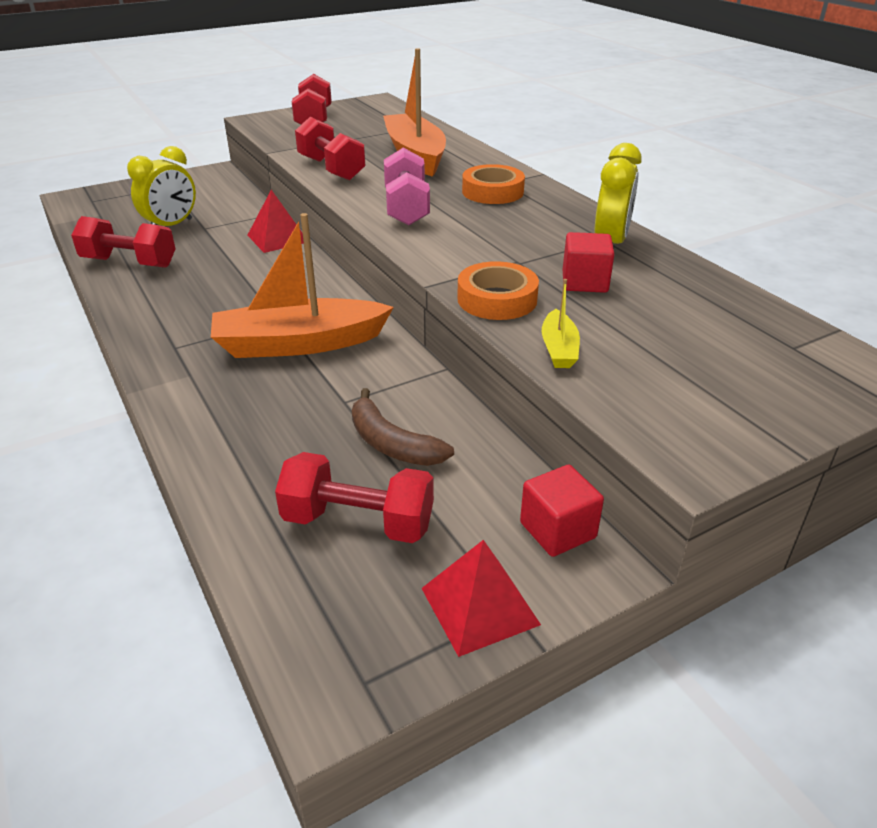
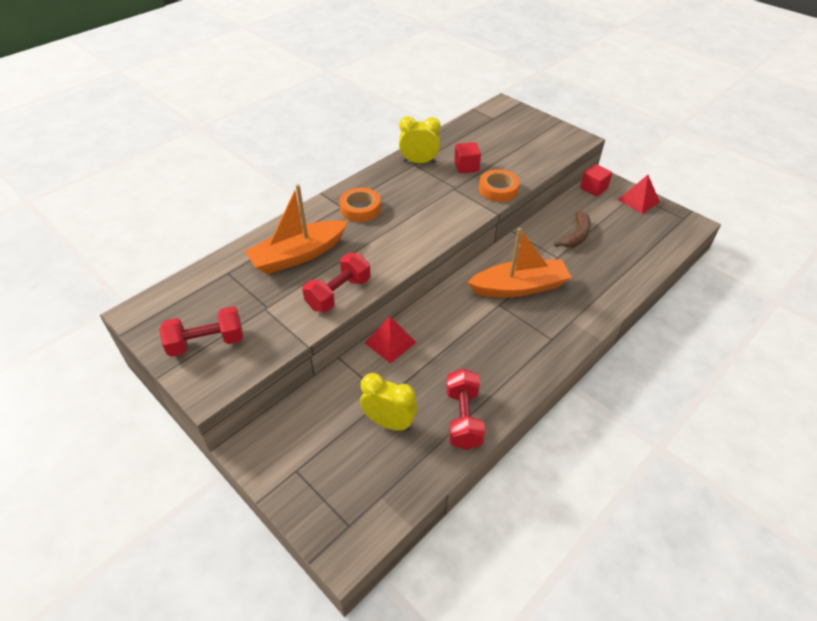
camera: 105 degrees left, 10 degrees up
orange boat [211,213,394,358] -> orange boat turned 75 degrees counterclockwise [467,228,572,297]
red dumbbell [275,452,434,543] -> none
pink dumbbell [384,148,430,225] -> none
yellow boat [542,279,580,368] -> none

